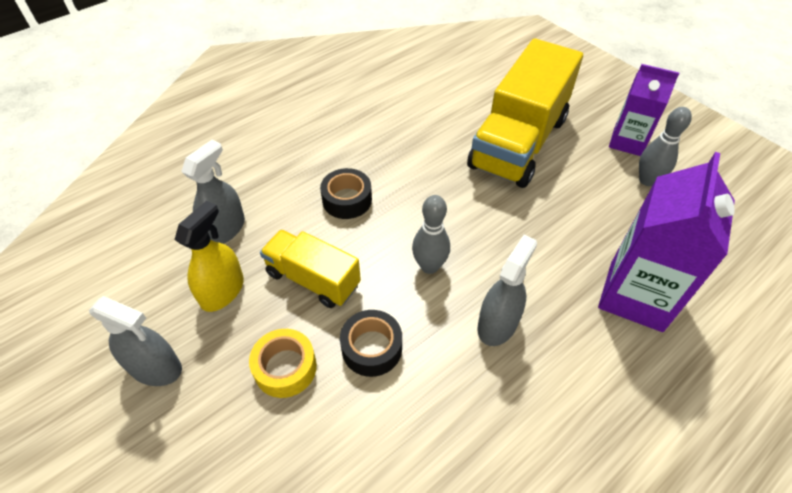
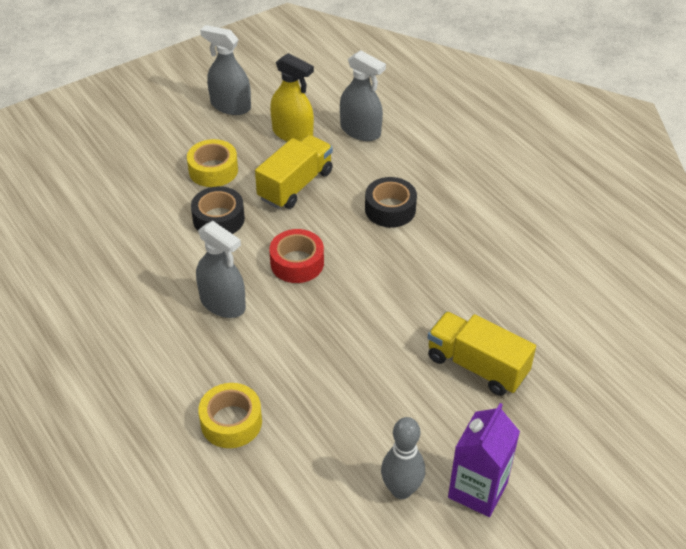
camera: 95 degrees right, 5 degrees down
grey spray bottle [89,296,182,386] -> grey spray bottle turned 90 degrees clockwise [200,25,251,115]
grey bowling pin [412,195,450,274] -> red tape [269,229,324,283]
yellow truck [467,38,583,188] -> yellow truck [428,311,536,396], size x0.55
purple carton [598,152,735,332] -> yellow tape [198,383,262,448]

